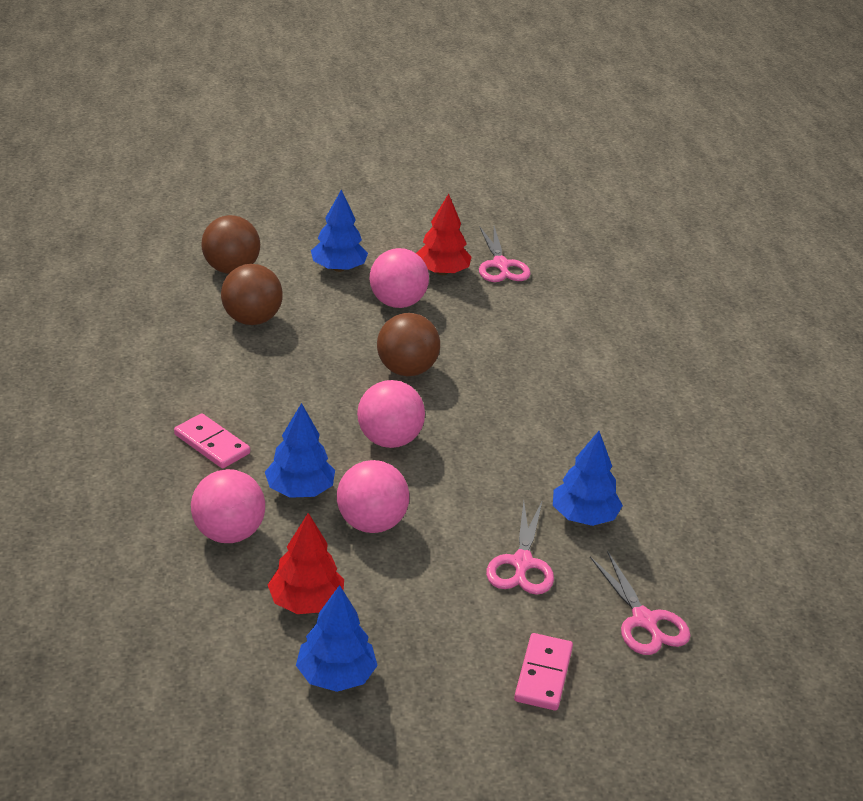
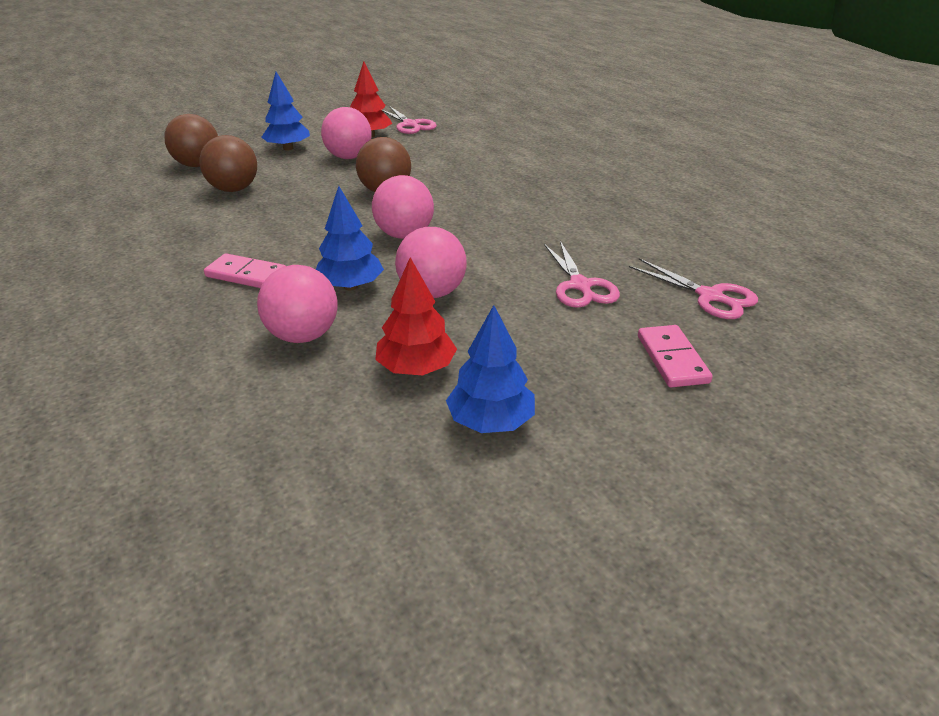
camera: 20 degrees left, 0 degrees up
blue tree [553,431,623,526] -> none

